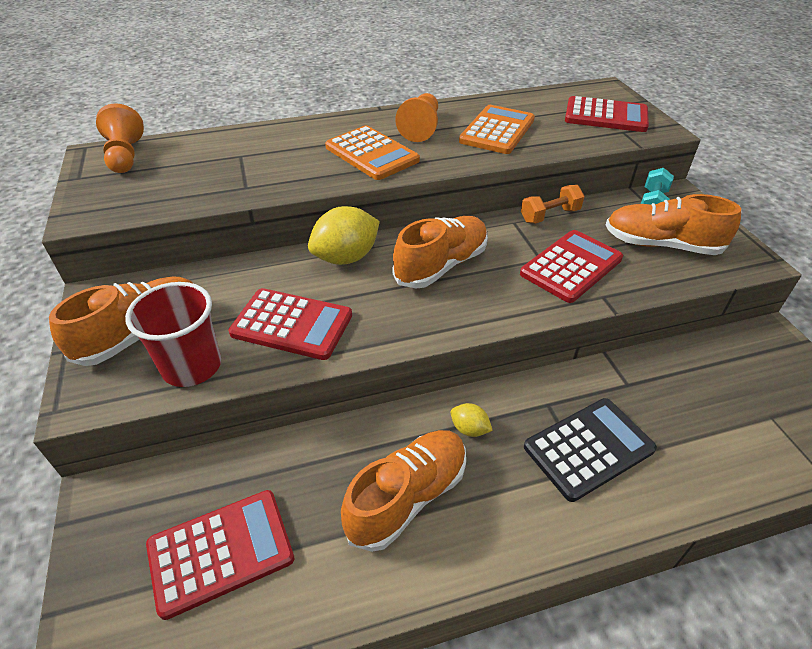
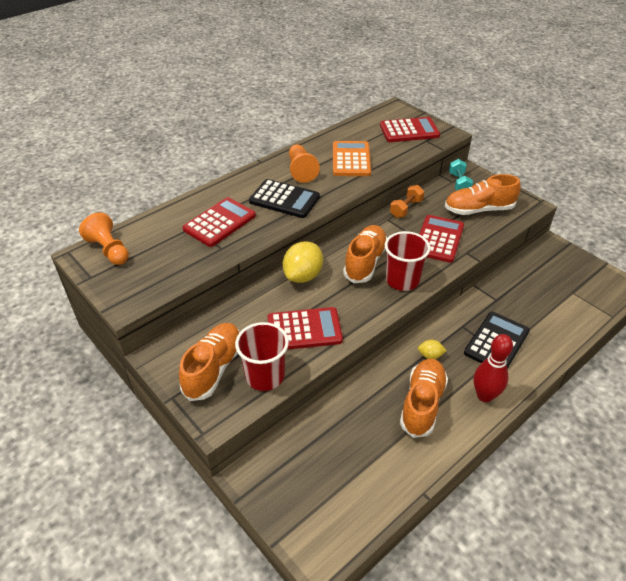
camera: 25 degrees left, 0 degrees up
red calculator [146,490,295,620] -> red calculator moved to [182,197,256,247]
orange calculator [325,126,420,180] -> black calculator [249,179,320,218]
none -> red cup [385,231,431,291]
none -> red bowling pin [474,334,513,402]

